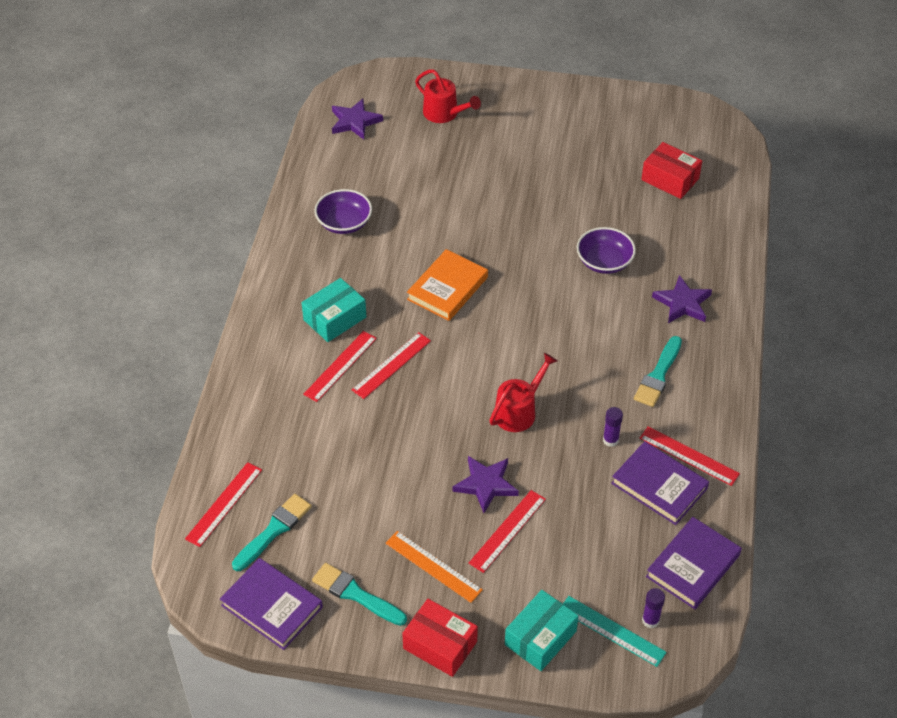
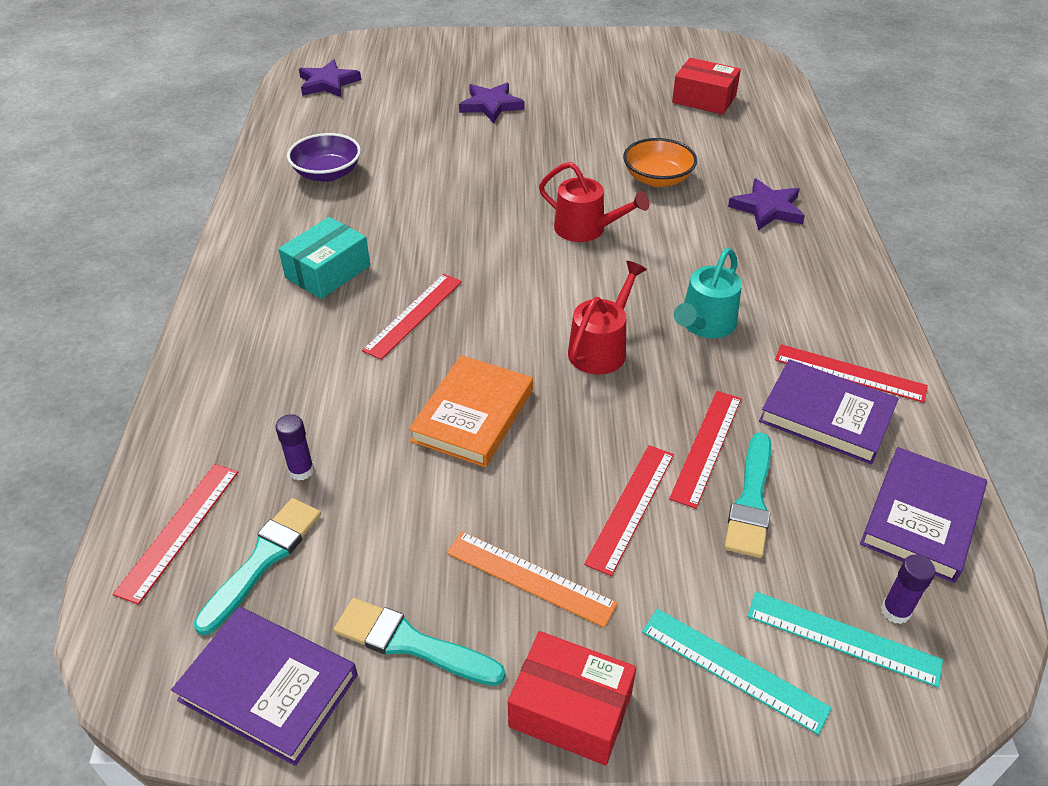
camera: 10 degrees left, 5 degrees down
red ruler [303,331,377,402] -> red ruler moved to [669,391,741,509]
orange book [407,249,488,321] -> orange book moved to [409,355,533,467]
red watering can [415,69,481,123] -> red watering can moved to [539,162,649,242]
purple star [453,456,519,513] -> purple star moved to [459,83,525,123]
turquoise box [505,590,579,671] -> turquoise ruler [642,609,832,735]
purple bowl [577,227,636,274] -> orange bowl [623,138,697,187]
purple glue stick [603,407,623,447] -> purple glue stick moved to [276,414,314,481]
turquoise brush [634,336,682,407] -> turquoise brush moved to [725,432,771,558]
none -> turquoise watering can [674,248,742,338]

